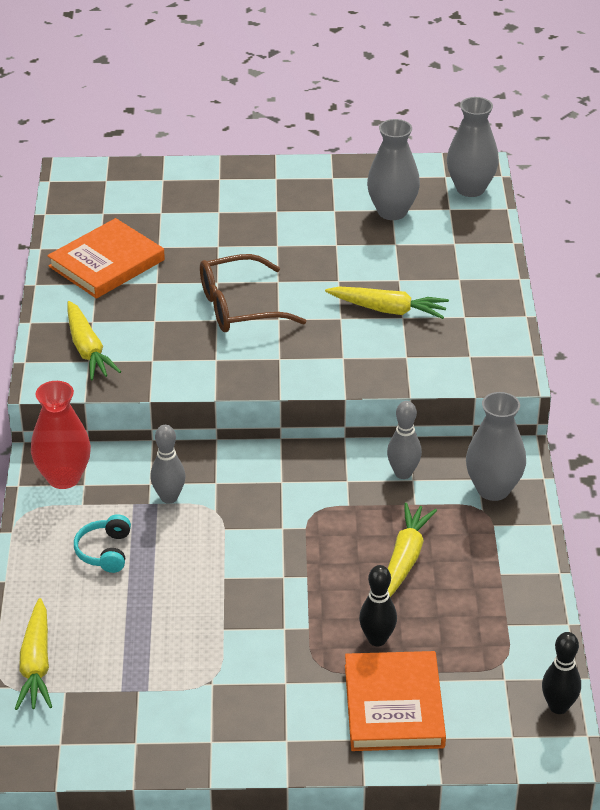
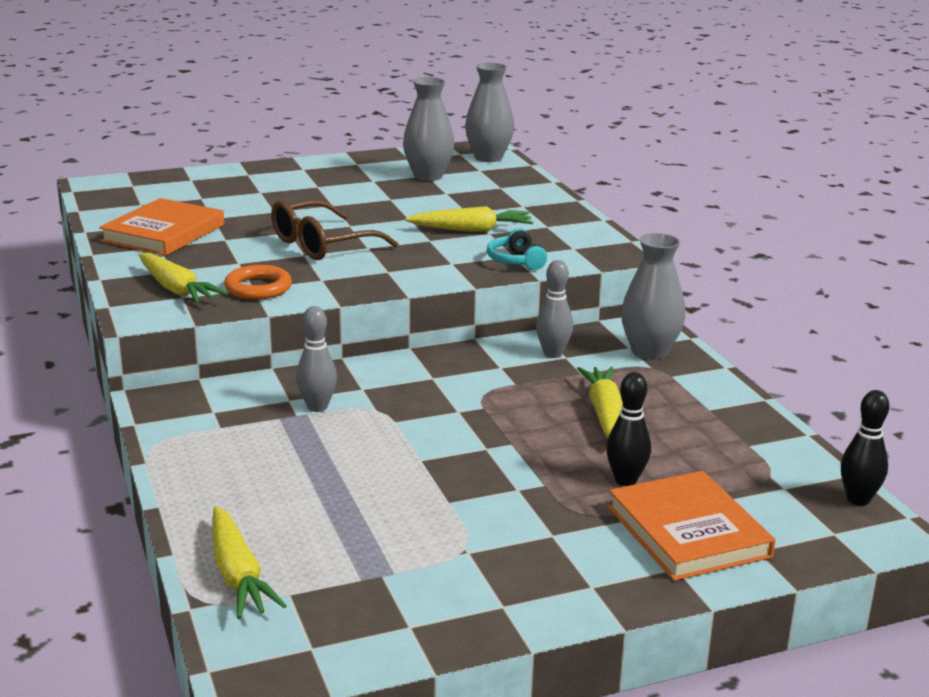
camera: 20 degrees left, 15 degrees down
red vase [31,381,91,489] -> none
turquoise headphones [74,514,131,573] -> turquoise headphones moved to [487,228,547,270]
none -> orange ring [224,265,292,300]

